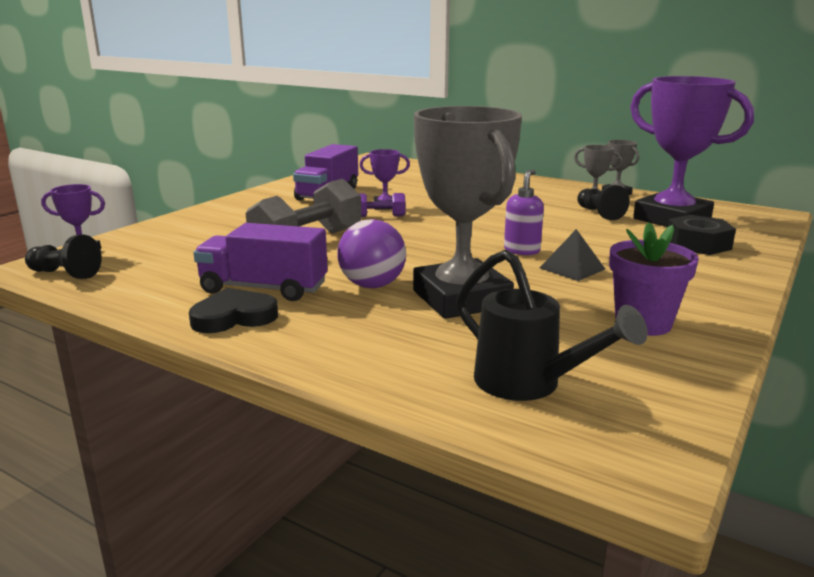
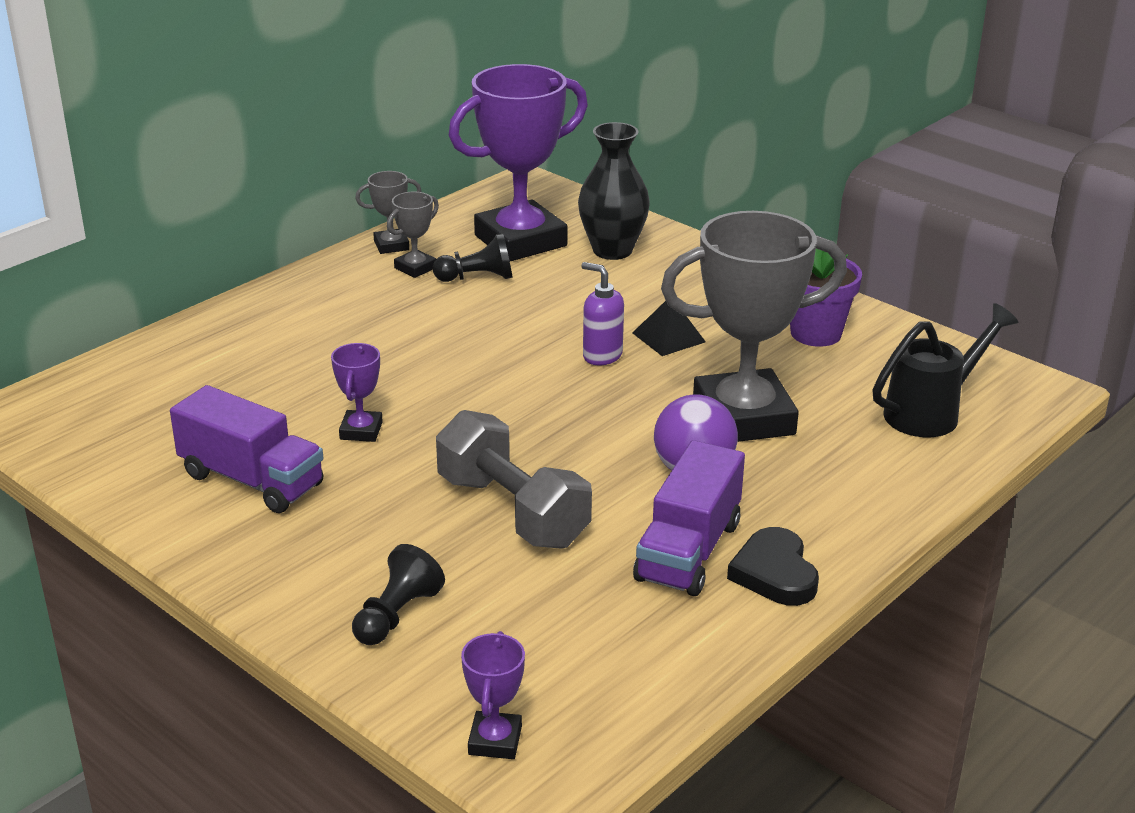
camera: 80 degrees left, 10 degrees up
black pawn [25,235,102,279] -> black pawn moved to [352,544,445,645]
purple dumbbell [360,193,405,217] -> none
black nut [668,215,736,255] -> black vase [578,122,650,260]

